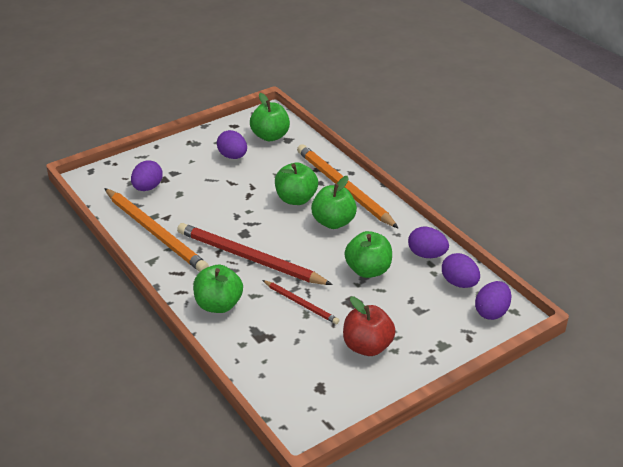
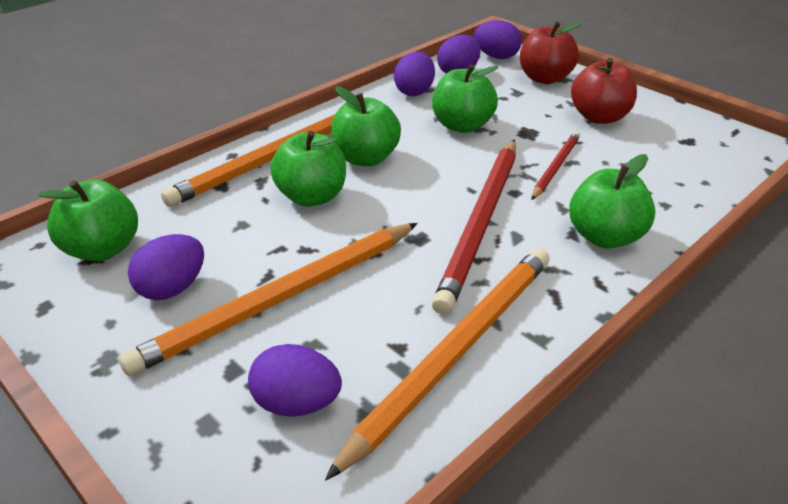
camera: 100 degrees left, 0 degrees up
none -> orange pencil [119,223,418,376]
none -> red apple [520,21,582,84]

